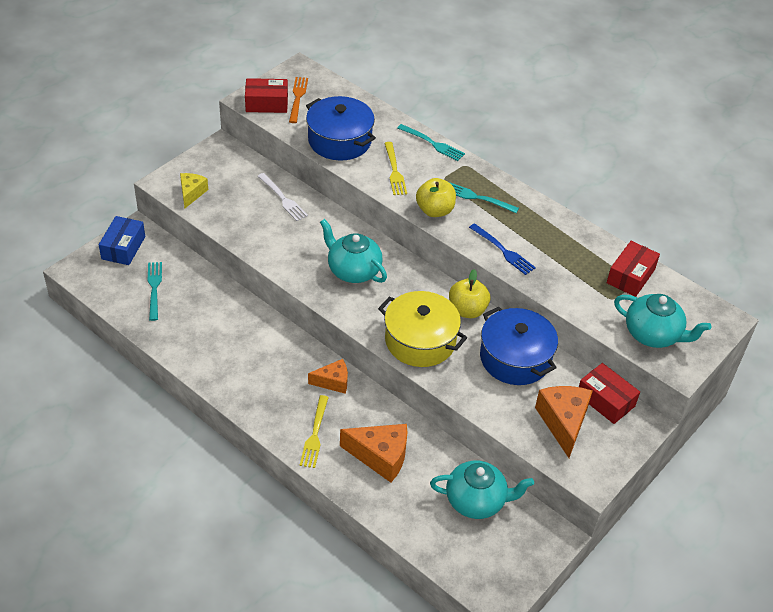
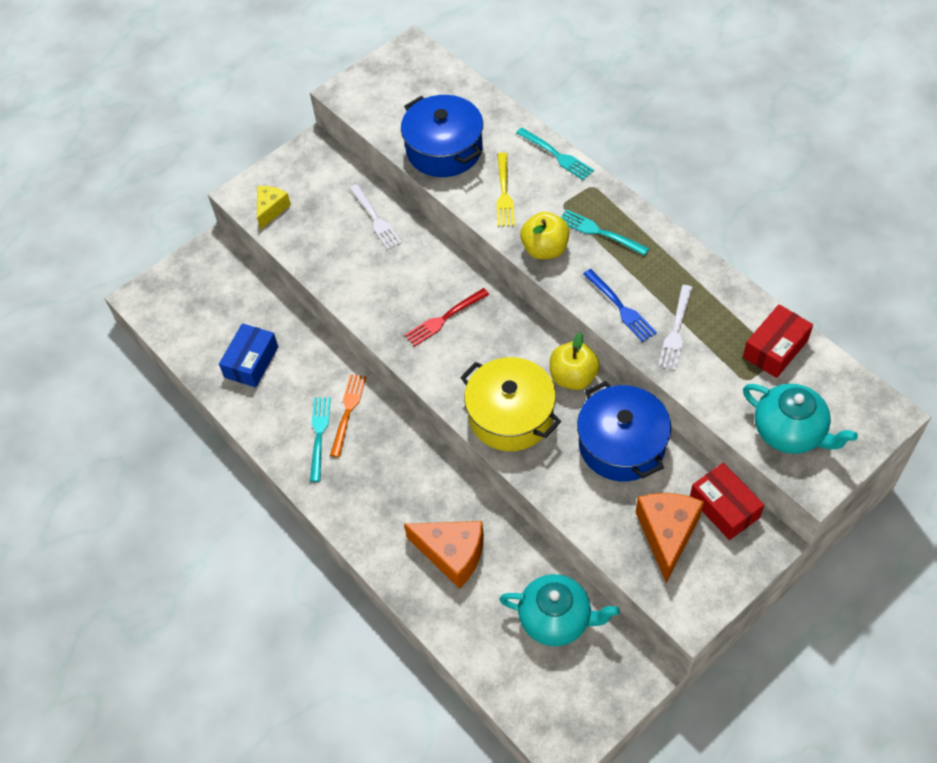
camera: 15 degrees right, 10 degrees up
blue box [99,216,145,265] -> blue box moved to [219,323,278,387]
turquoise fork [148,262,162,321] -> turquoise fork moved to [310,397,331,482]
red box [245,78,288,113] -> none
orange fork [289,77,308,123] -> orange fork moved to [330,374,366,457]
yellow fork [300,395,329,468] -> none
orange cheese [308,359,348,394] -> none
turquoise teapot [320,219,387,283] -> red fork [405,288,489,347]
none -> white fork [658,285,693,370]

